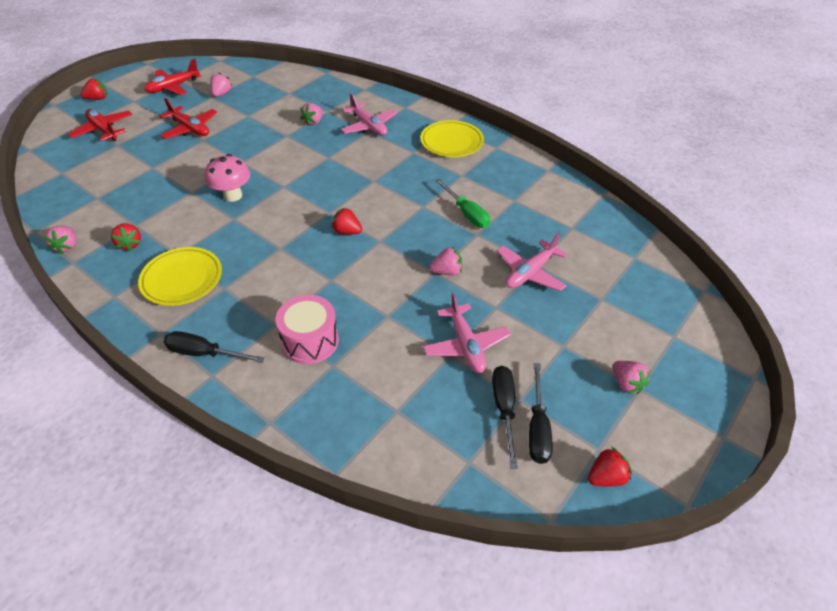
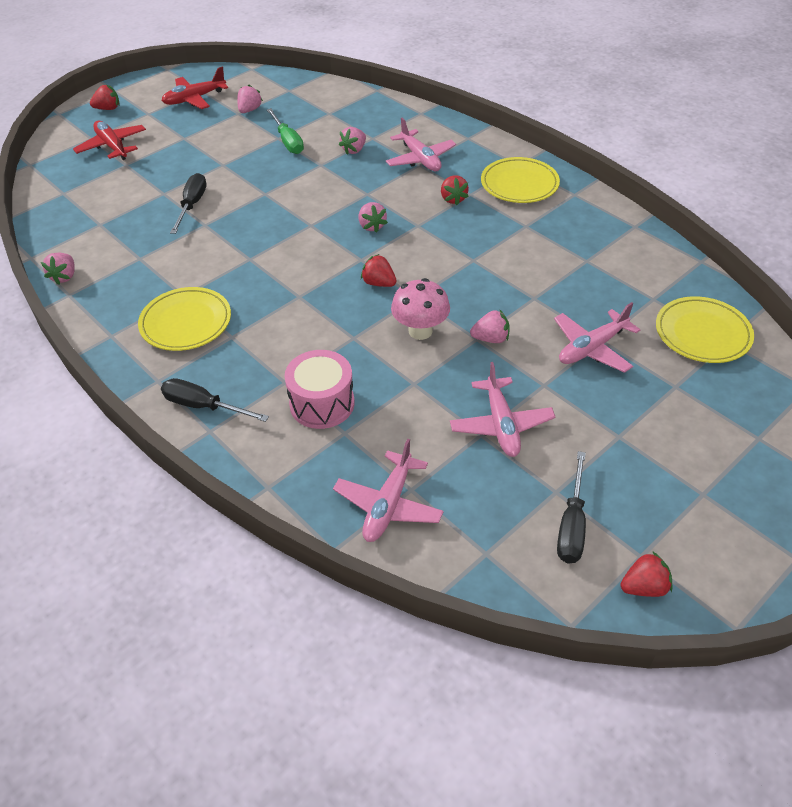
camera: 10 degrees right, 0 degrees up
red strawberry [111,223,141,251] -> red strawberry moved to [441,175,469,205]
red plane [160,98,217,139] -> none
pink mushroom [205,154,250,202] -> pink mushroom moved to [391,278,450,340]
green screwdriver [435,179,490,228] -> green screwdriver moved to [267,108,304,154]
black screwdriver [492,366,518,469] -> black screwdriver moved to [170,173,207,234]
pink strawberry [613,361,651,394] -> pink strawberry moved to [359,202,388,233]
none -> pink plane [333,439,444,542]
none -> yellow plate [656,296,754,363]

